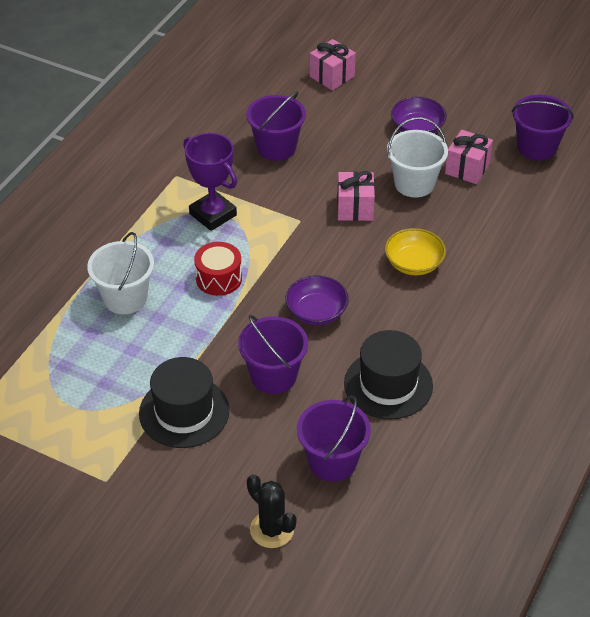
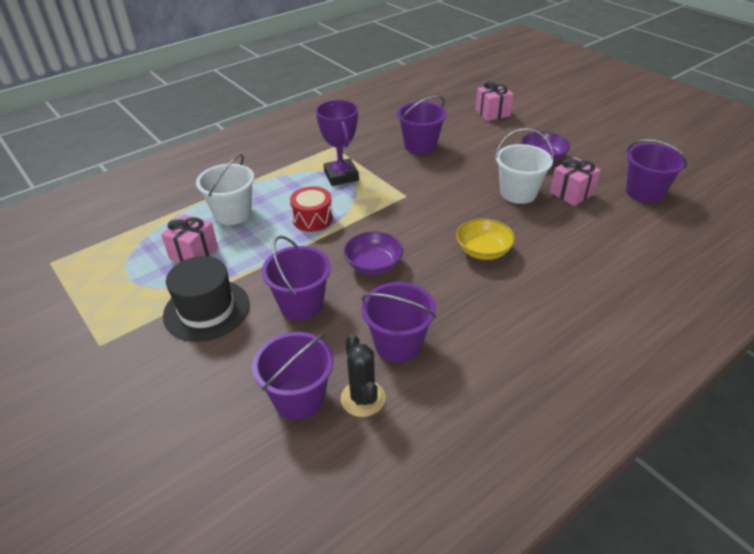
camera: 25 degrees right, 5 degrees down
black cactus [247,474,297,548] -> black cactus moved to [340,334,385,417]
pink gift [337,171,375,221] -> pink gift moved to [161,214,218,262]
black hat [344,330,433,420] -> purple bucket [362,282,436,363]

